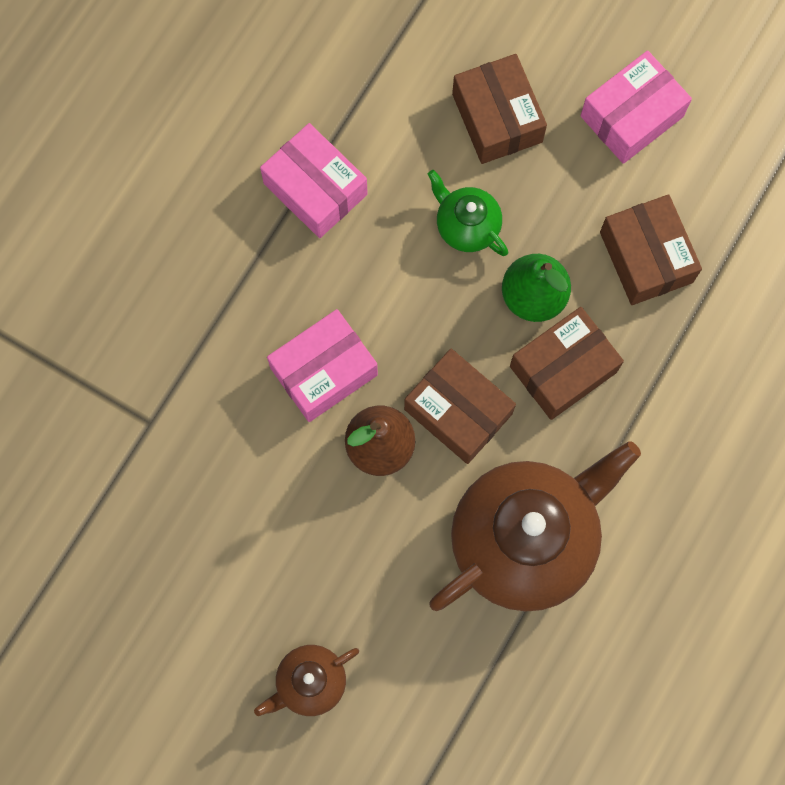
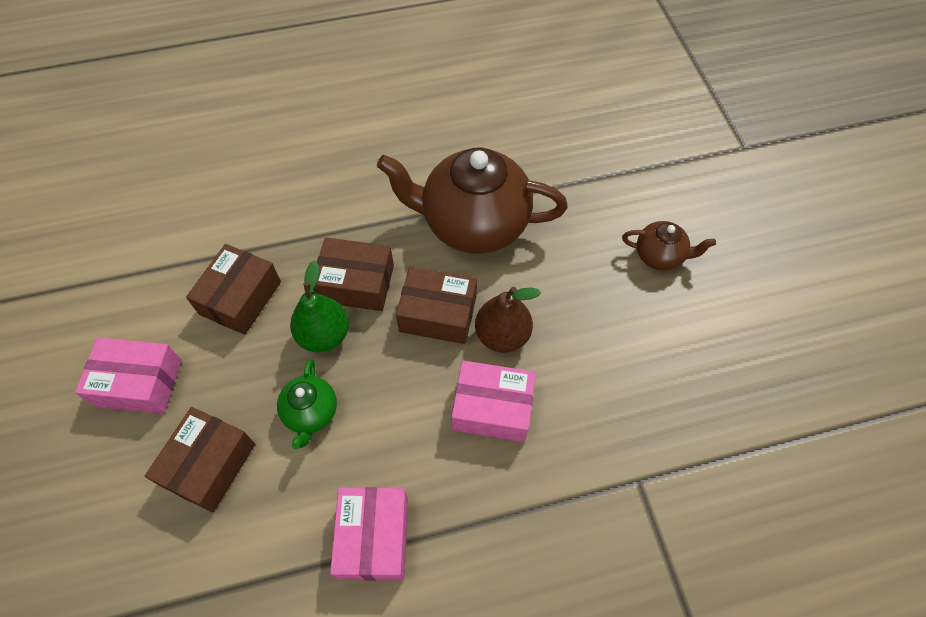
camera: 135 degrees left, 15 degrees down
brown box [404,349,516,464] -> brown box turned 75 degrees counterclockwise [396,266,477,344]

